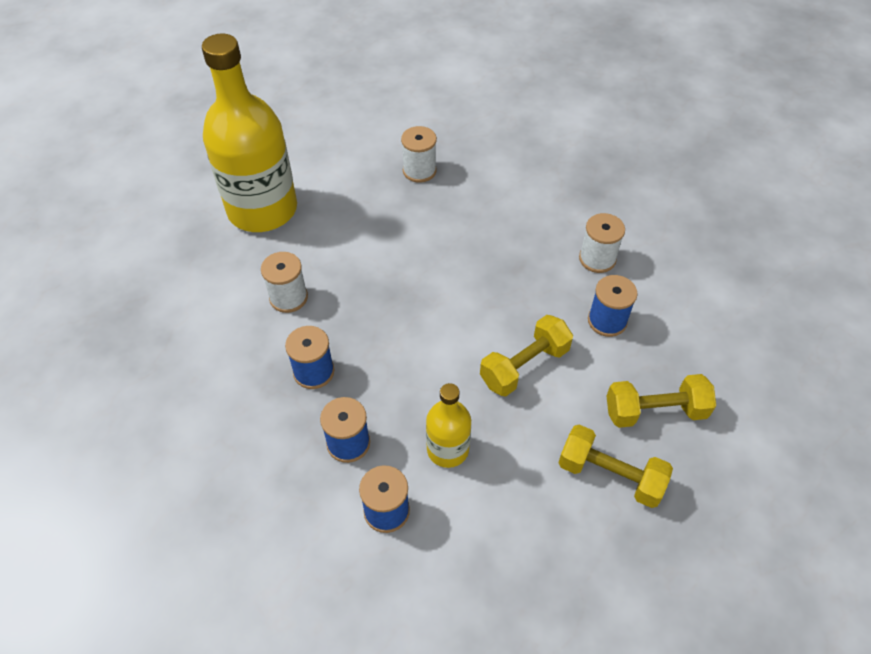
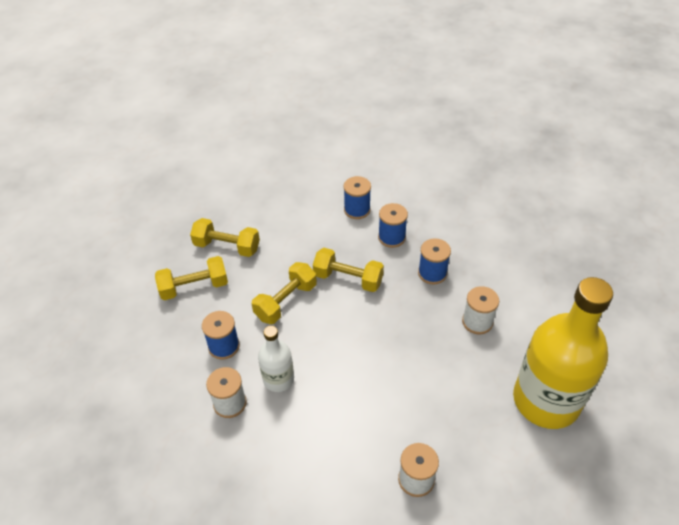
camera: 170 degrees right, 5 degrees down
yellow bottle [426,383,471,468] -> none
none -> white bottle [258,326,294,392]
none -> yellow dumbbell [313,248,384,292]

